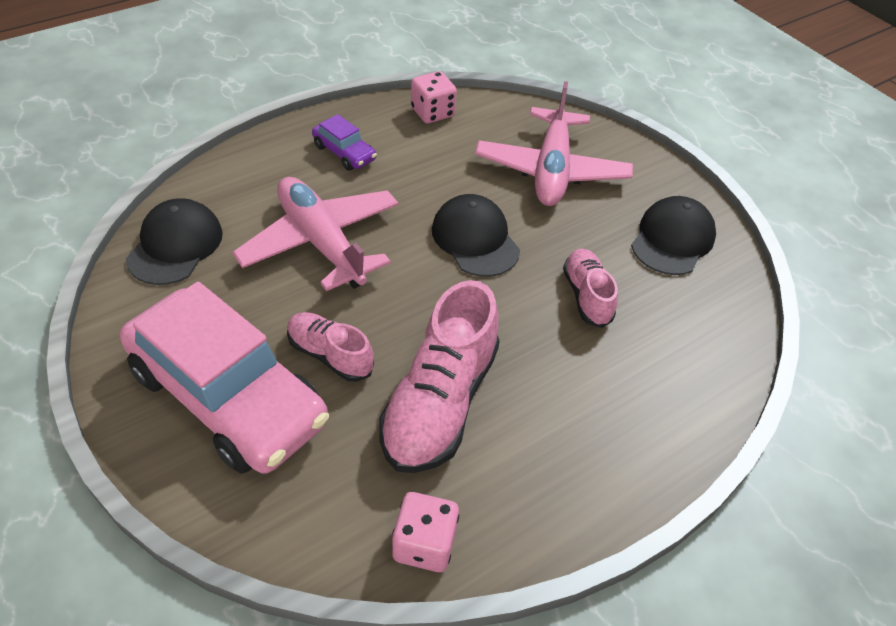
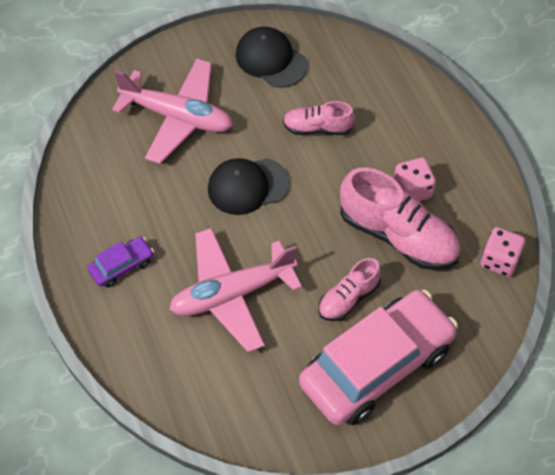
camera: 75 degrees left, 10 degrees up
black cap [126,198,223,285] -> none
pink dice [411,71,457,123] -> pink dice moved to [394,157,436,201]

